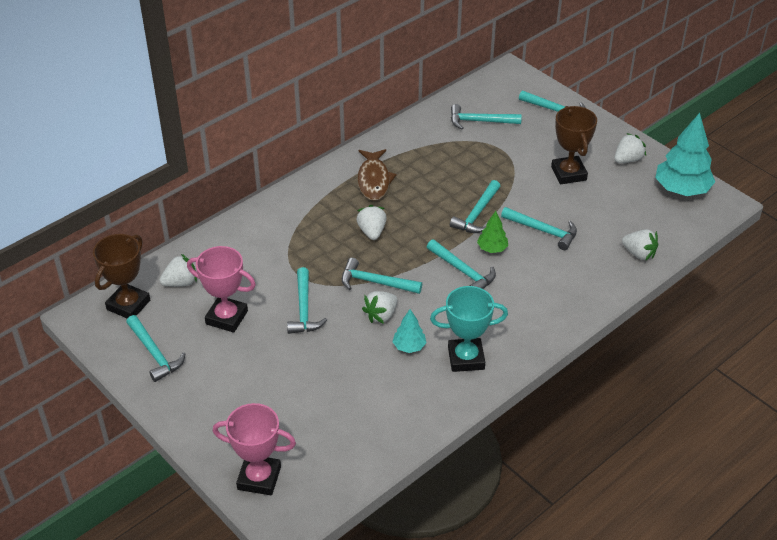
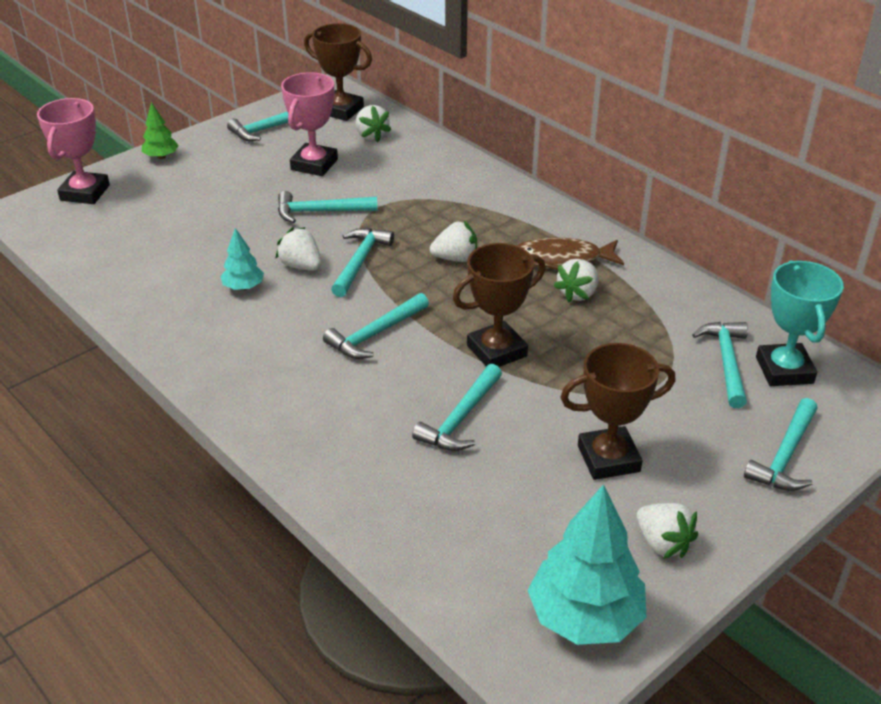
camera: 90 degrees right, 5 degrees down
turquoise trophy [430,286,508,372] -> turquoise trophy moved to [756,260,844,386]
turquoise hammer [450,180,500,233] -> brown trophy [453,243,546,367]
green tree [477,211,508,253] -> green tree moved to [142,102,179,159]
white strawberry [622,229,658,261] -> white strawberry moved to [554,259,598,303]

